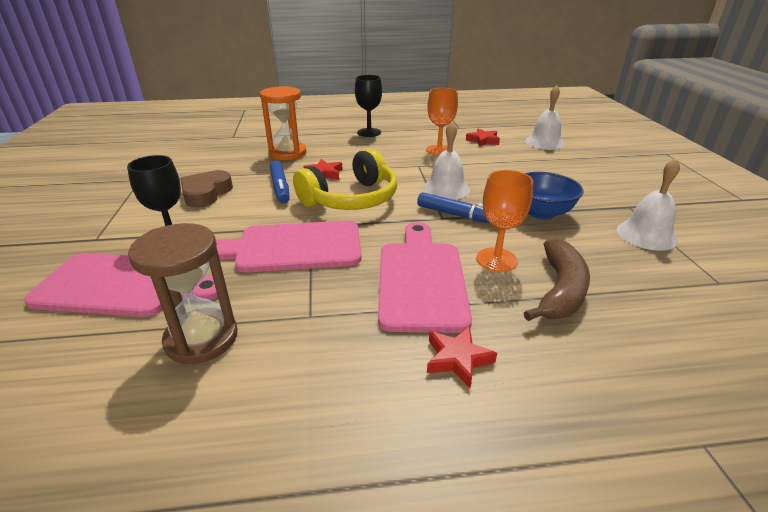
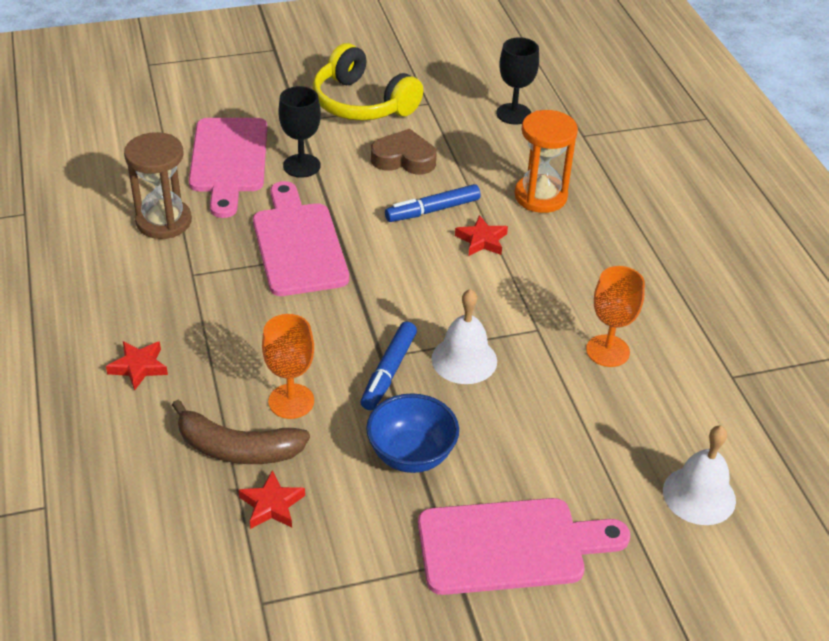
camera: 80 degrees right, 10 degrees up
yellow headphones [293,148,397,210] -> yellow headphones moved to [312,43,423,121]
black goblet [355,75,382,137] -> black goblet moved to [496,37,539,124]
pink cutting board [378,222,472,333] -> pink cutting board moved to [418,498,630,595]
red star [466,128,500,147] -> red star moved to [238,470,305,529]
white bell [617,158,680,251] -> none

